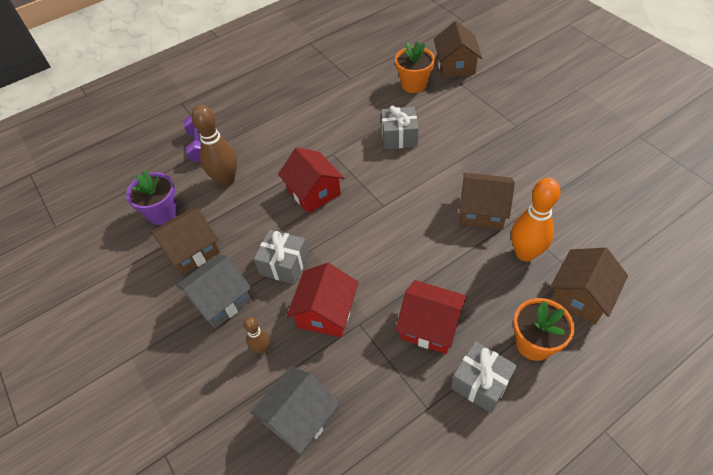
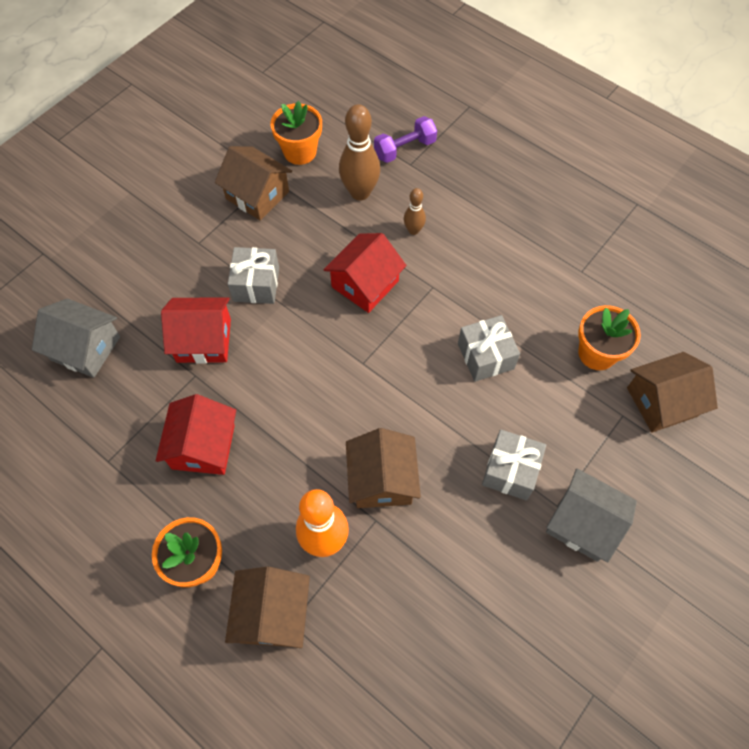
camera: 70 degrees right, 10 degrees up
purple flower pot [126,170,177,225] -> orange flower pot [271,101,322,165]
grey house [176,254,251,329] -> grey house moved to [546,469,637,562]
brown bowling pin [244,317,270,354] -> brown bowling pin moved to [404,188,426,235]
grey gift [451,341,517,413] -> grey gift moved to [482,430,546,501]
brown house [550,248,628,325] -> brown house turned 75 degrees clockwise [225,567,310,648]

